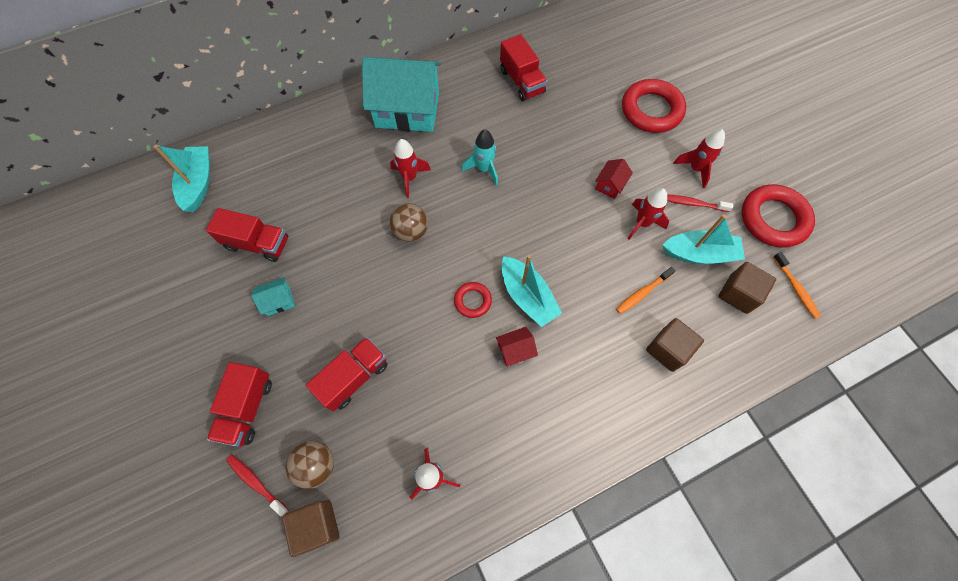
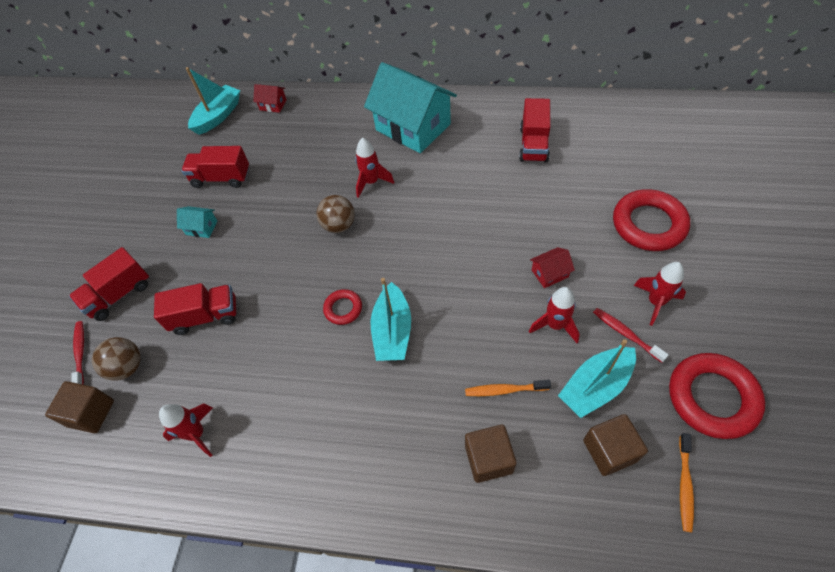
camera: 40 degrees right, 10 degrees down
red truck [206,208,288,262] -> red truck turned 135 degrees clockwise [181,146,249,188]
turquoise rocket [462,130,498,186] -> none
red house [496,327,538,367] -> red house moved to [253,84,286,113]
turquoise boat [663,214,745,264] -> turquoise boat turned 105 degrees clockwise [558,339,636,418]

